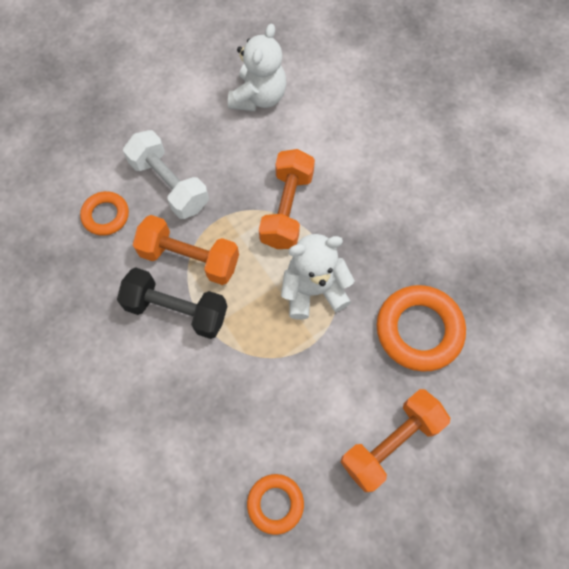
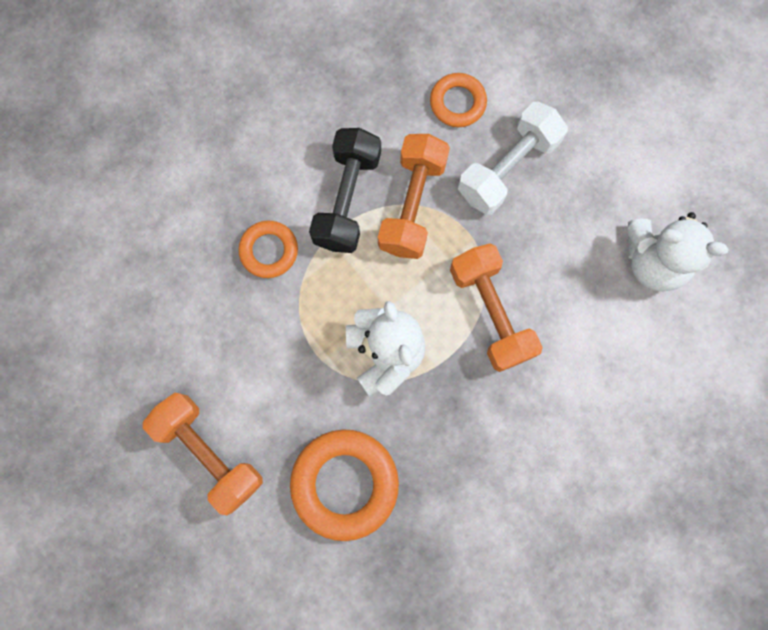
camera: 85 degrees right, 10 degrees up
orange ring [247,474,304,535] -> orange ring moved to [238,221,298,278]
orange dumbbell [259,149,315,249] -> orange dumbbell turned 60 degrees clockwise [450,243,543,372]

